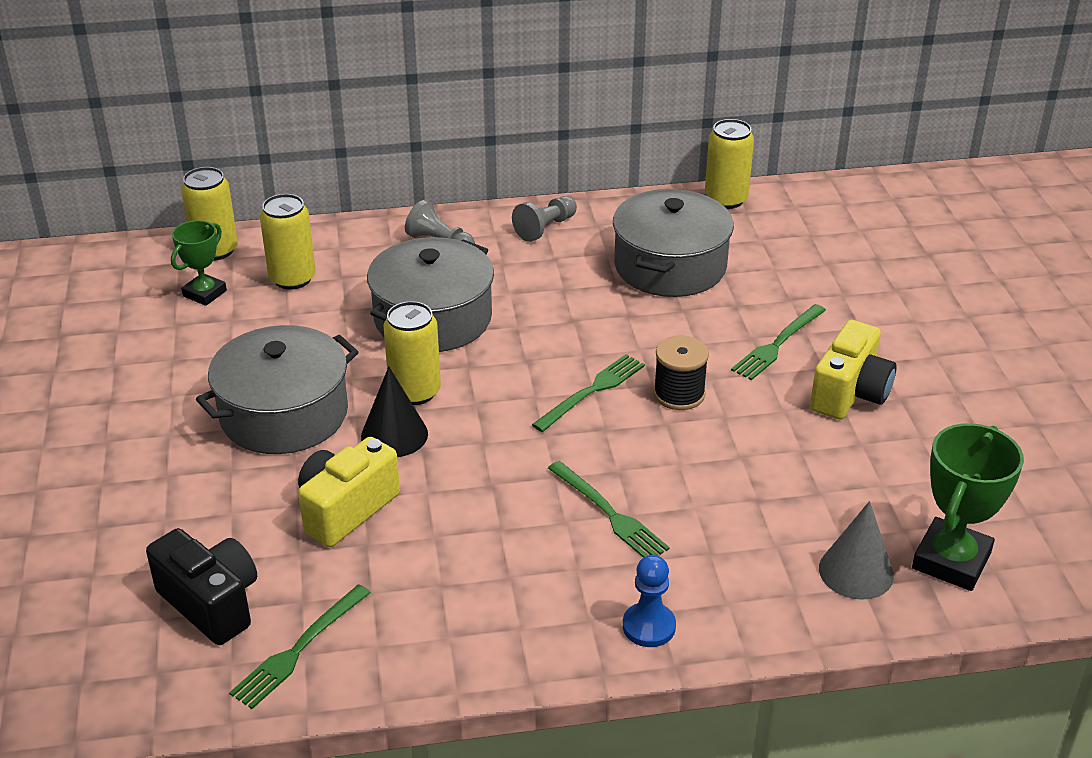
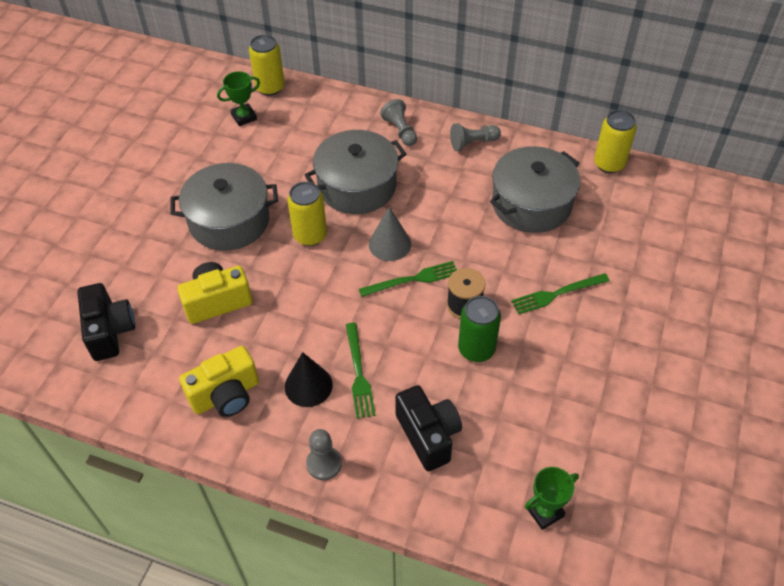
camera: 30 degrees right, 15 degrees up
green fork [229,584,371,709] -> none
yellow can [260,194,316,290] -> none
black cone [361,366,428,457] -> black cone moved to [285,352,333,407]
blue pawn [623,555,676,647] -> grey pawn [306,429,342,480]
yellow camera [810,320,897,419] -> yellow camera moved to [179,346,259,417]
grey cone [819,501,894,600] -> grey cone moved to [369,207,411,261]
green trophy [912,423,1024,591] -> green trophy [525,467,579,530], size x0.62
none -> black camera [395,385,462,471]
none -> green can [458,296,501,362]

